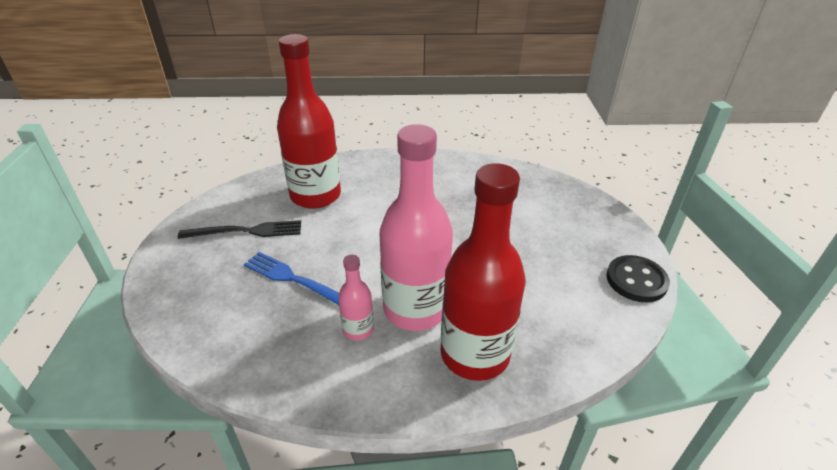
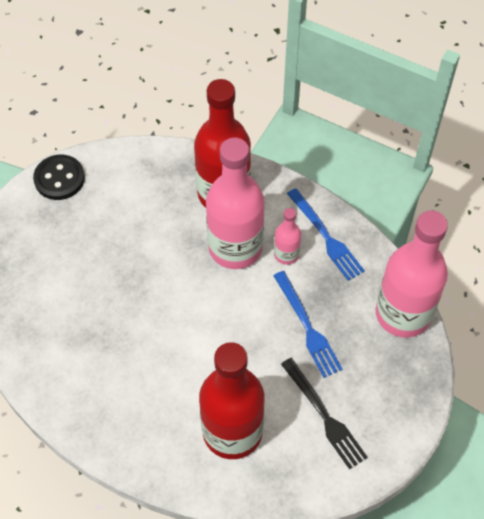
camera: 145 degrees left, 20 degrees up
black fork [178,220,301,239] -> black fork turned 150 degrees counterclockwise [281,358,368,470]
none -> blue fork [287,188,365,281]
none -> pink bottle [376,210,448,338]

